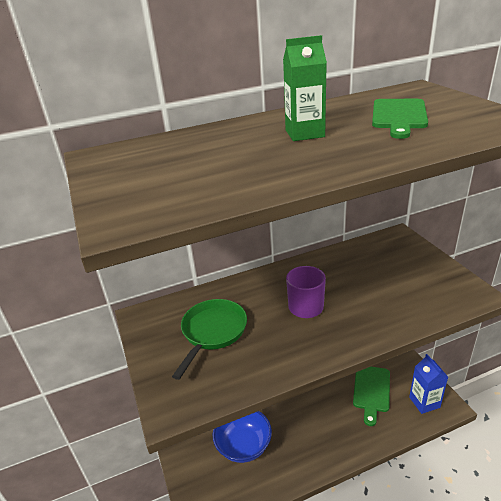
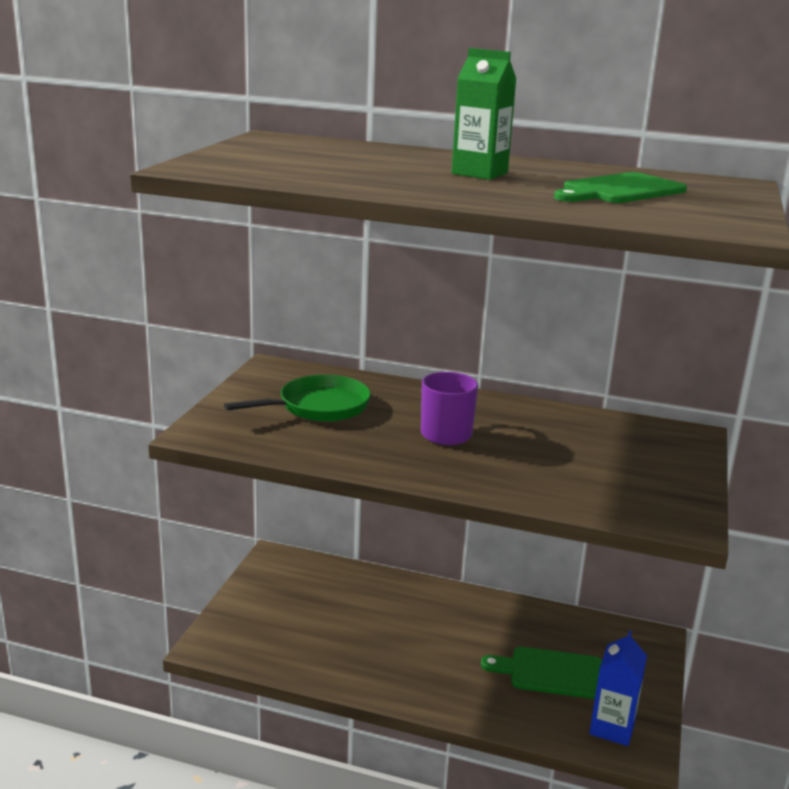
camera: 35 degrees right, 10 degrees down
blue bowl [213,411,272,463] -> none
green cutting board [353,367,390,426] -> green cutting board turned 45 degrees clockwise [481,647,602,699]

